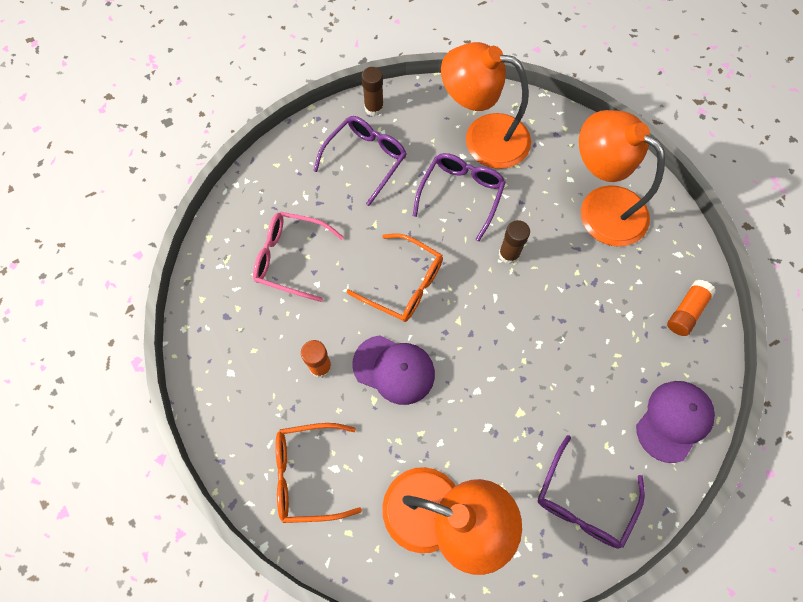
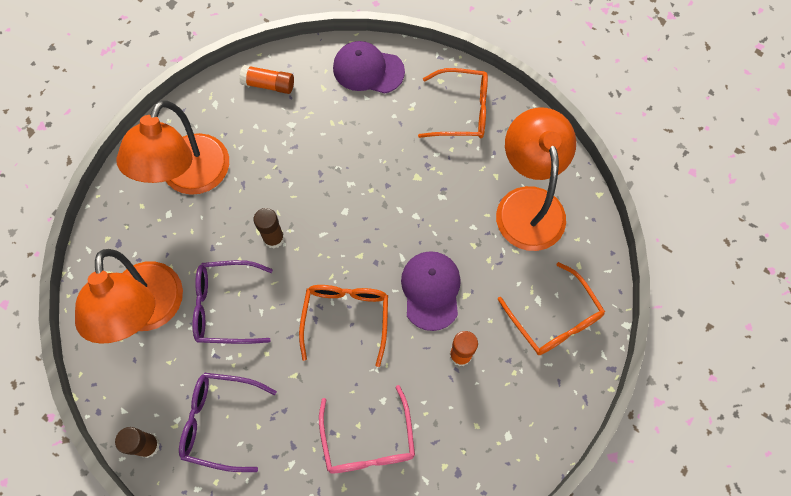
camera: 115 degrees left, 0 degrees up
purple glasses [537,435,645,549] -> orange glasses [418,68,488,138]

